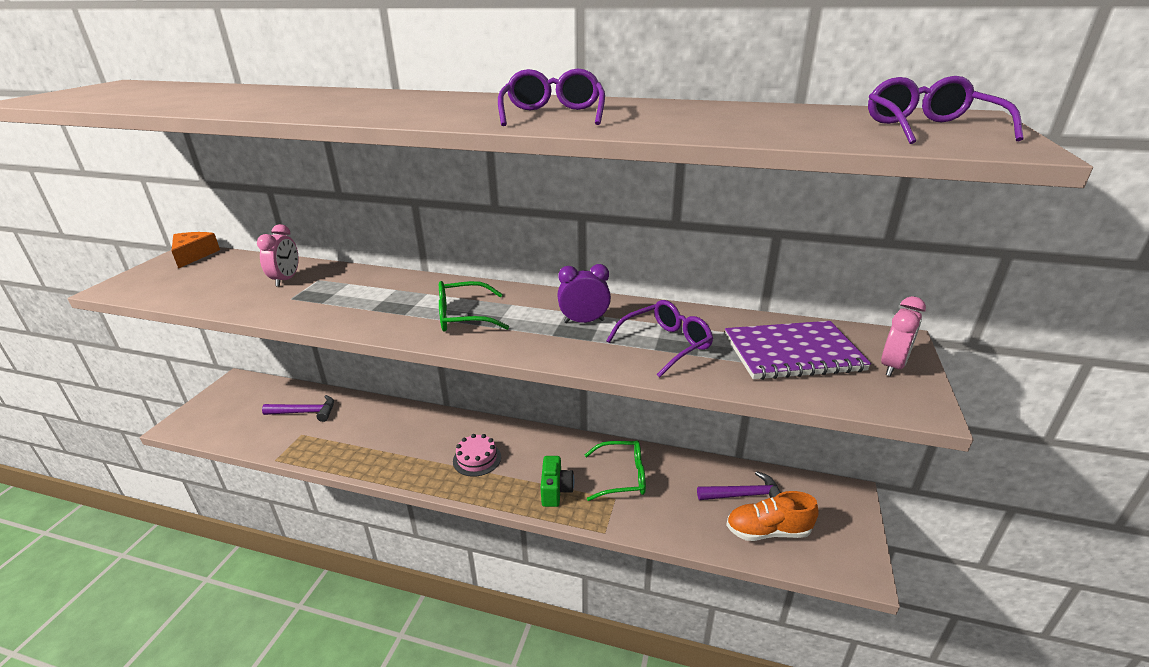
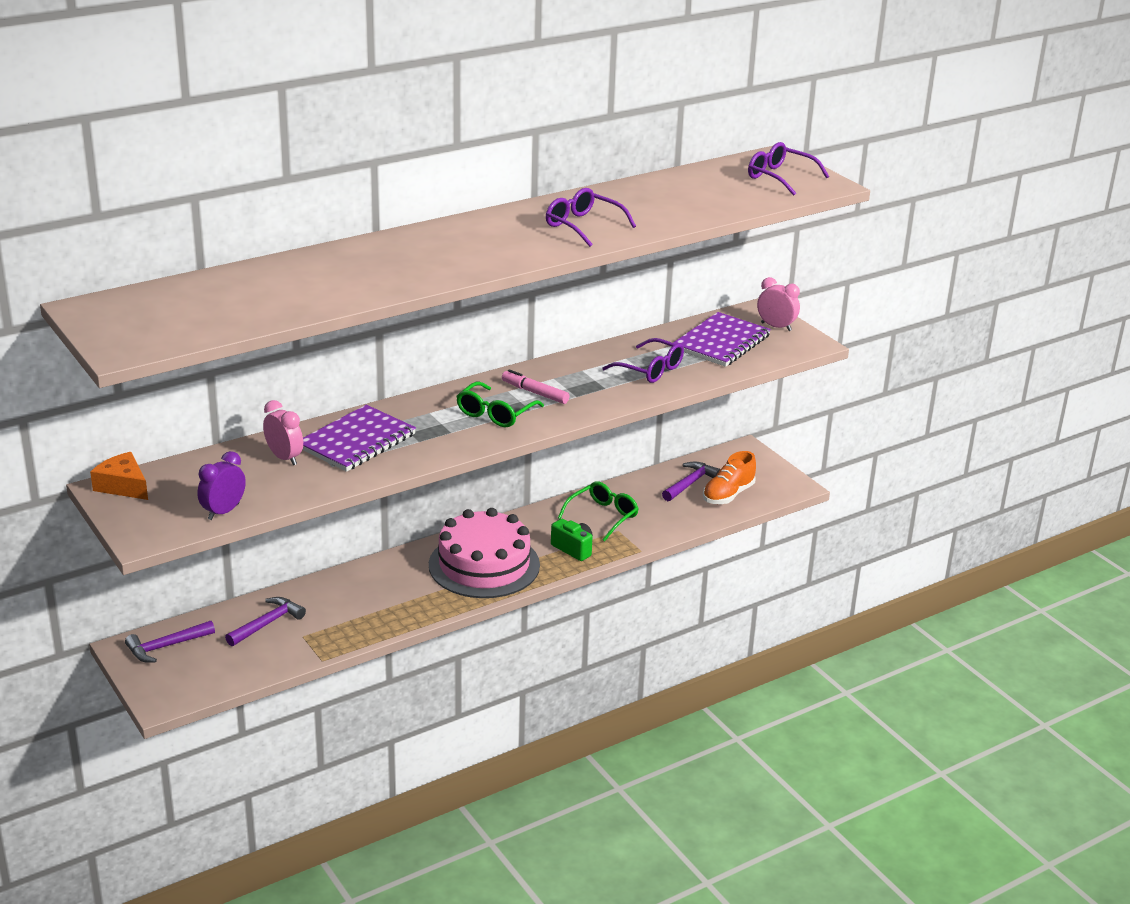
camera: 50 degrees left, 0 degrees up
pink cake [453,434,501,477] -> pink cake [429,508,540,598], size x2.21
purple clock [557,264,611,323] -> purple clock moved to [197,451,246,520]
purple glasses [606,300,713,377] -> purple glasses turned 120 degrees clockwise [602,338,684,383]
pink clock [881,296,926,376] -> pink clock turned 45 degrees counterclockwise [757,277,800,331]
none -> purple hammer [125,621,215,663]
none -> purple notebook [303,405,416,472]
none -> pink marker [502,369,570,404]

